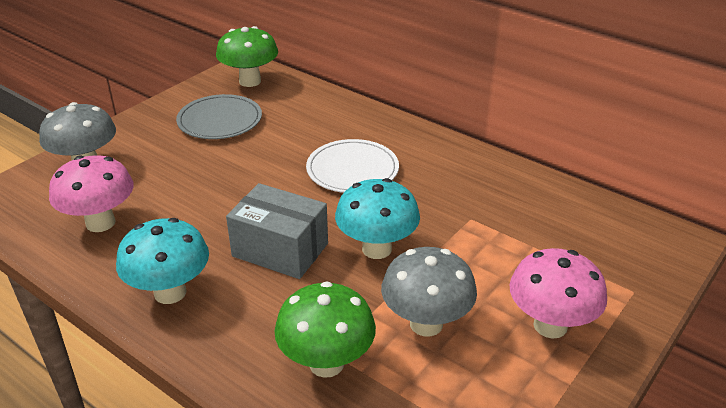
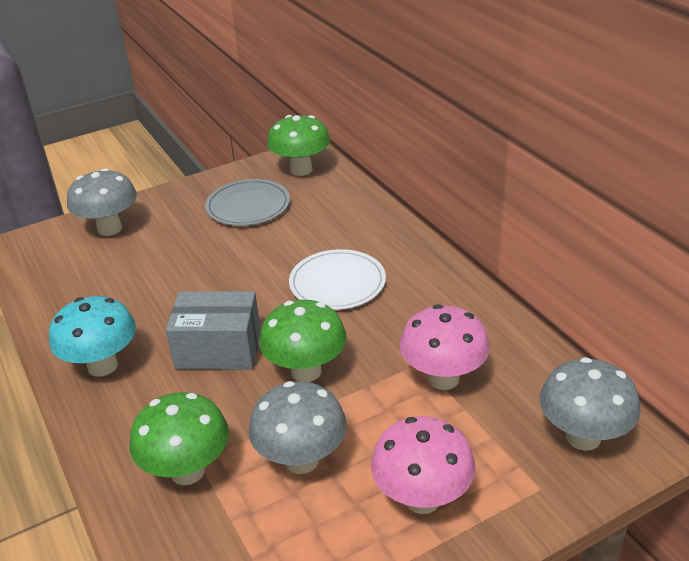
camera: 25 degrees right, 0 degrees up
pink mushroom [49,155,134,232] -> pink mushroom moved to [400,304,490,390]
grey box [226,183,328,279] -> grey box turned 45 degrees counterclockwise [166,291,261,370]
turquoise mushroom [335,178,420,259] -> green mushroom [259,300,347,382]
none -> grey mushroom [539,357,641,451]

